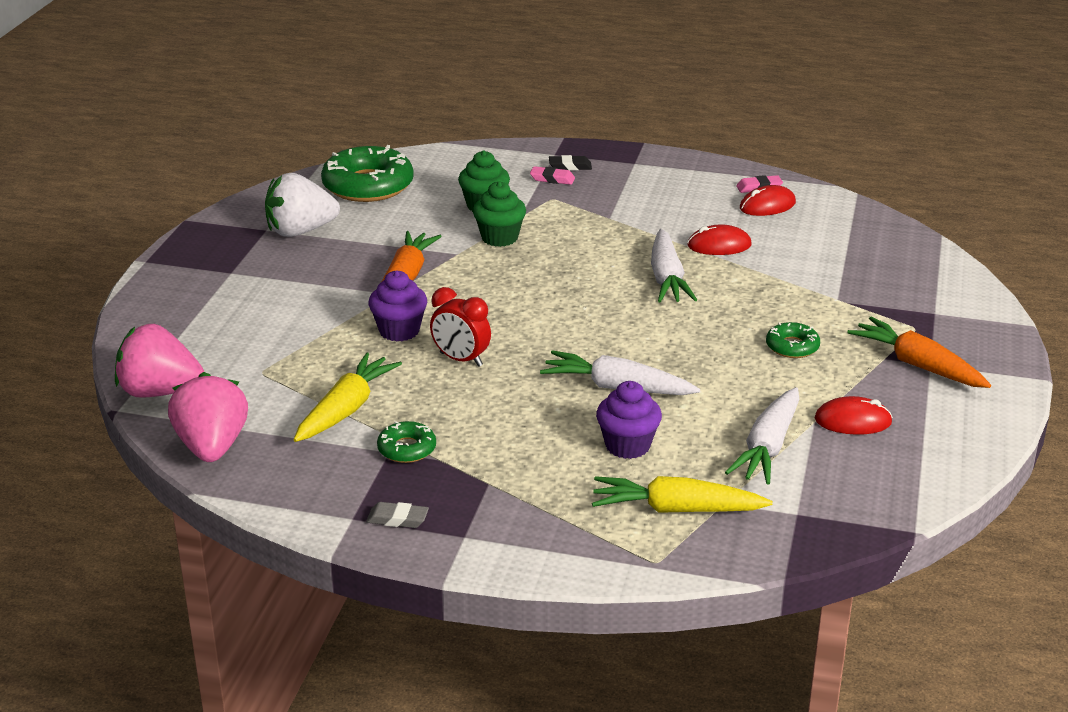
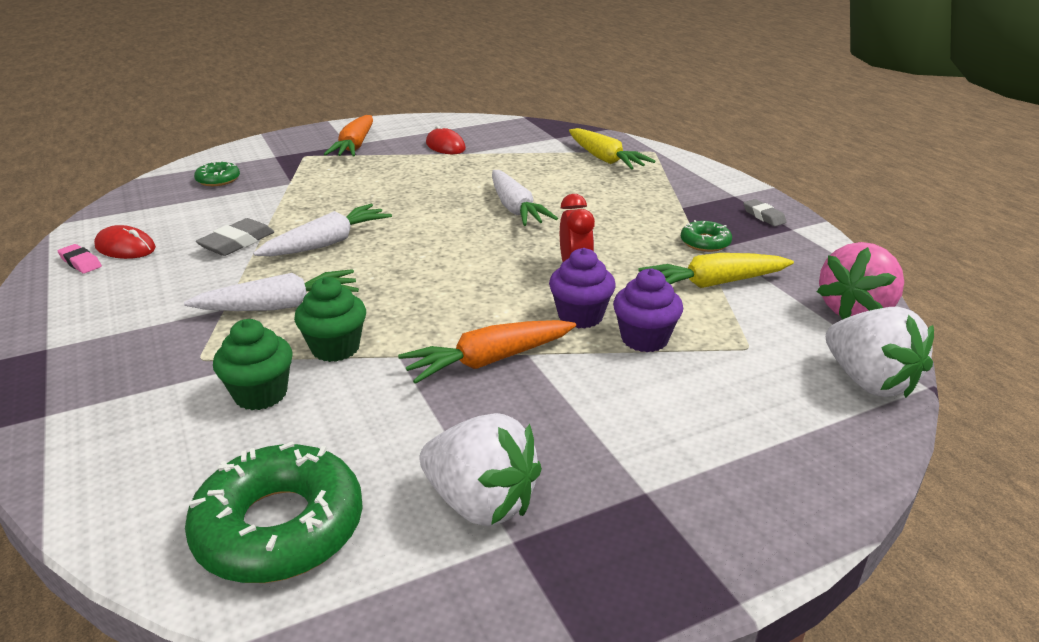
camera: 130 degrees left, 0 degrees up
pink strawberry [115,324,204,398] -> white strawberry [826,307,934,398]
pink eraser [530,166,575,185] -> none
black eraser [549,155,592,170] -> none
purple cupcake [596,381,662,459] -> purple cupcake moved to [613,268,683,352]
red mouse [687,225,751,255] -> grey eraser [196,218,274,256]
white carrot [725,387,800,485] -> white carrot moved to [184,269,359,311]
green donut [766,322,820,358] -> green donut moved to [194,161,240,186]

